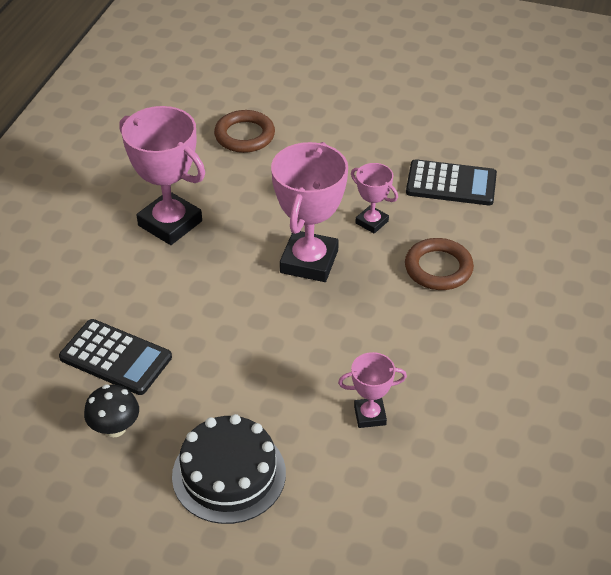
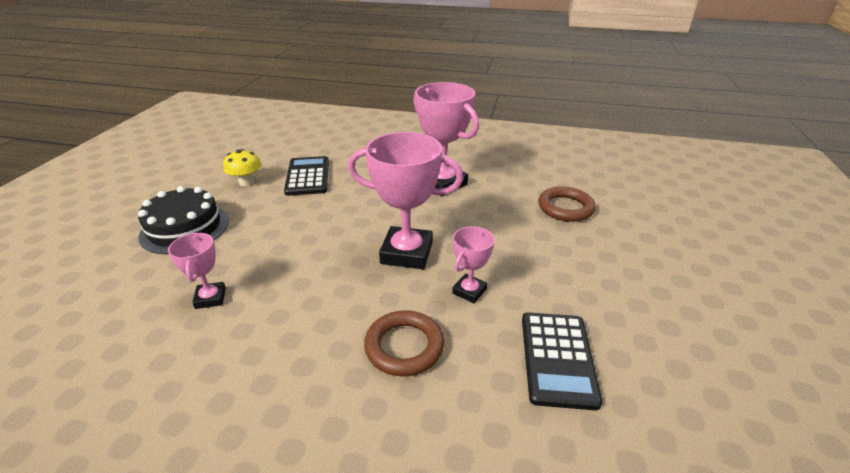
camera: 85 degrees right, 10 degrees down
black calculator [59,319,172,395] -> black calculator turned 150 degrees clockwise [284,156,329,196]
black mushroom [84,384,139,437] -> yellow mushroom [223,149,261,186]
pink trophy [120,106,205,245] -> pink trophy turned 75 degrees counterclockwise [414,82,479,197]

